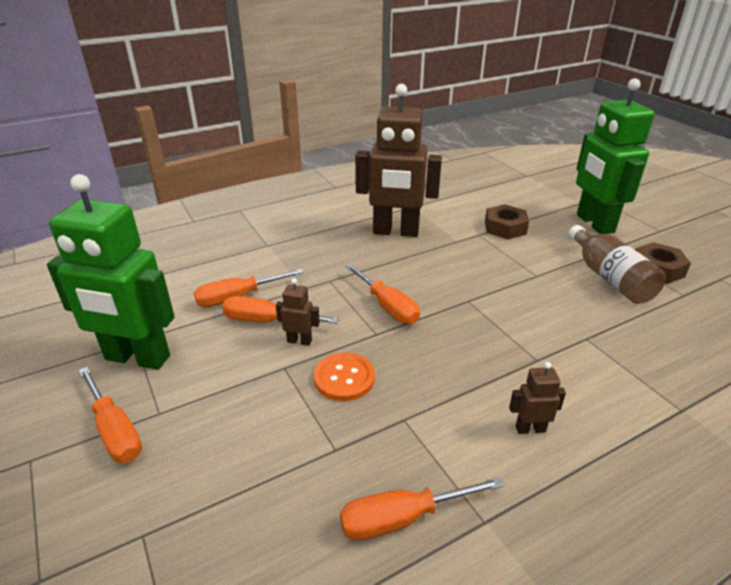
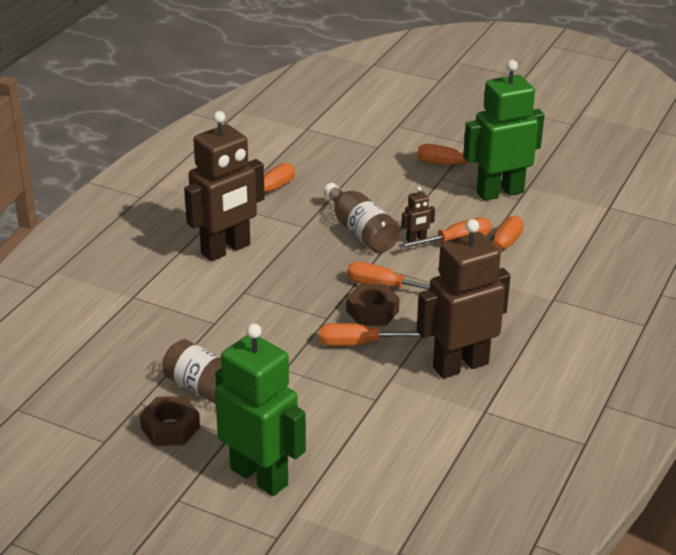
camera: 145 degrees right, 0 degrees up
orange button [314,352,375,401] -> brown bottle [324,183,400,253]
brown nut [485,204,529,239] -> brown nut moved to [346,284,400,326]
brown robot [509,362,566,434] -> brown robot [184,111,265,261], size x2.48
none -> orange screwdriver [319,323,421,346]

